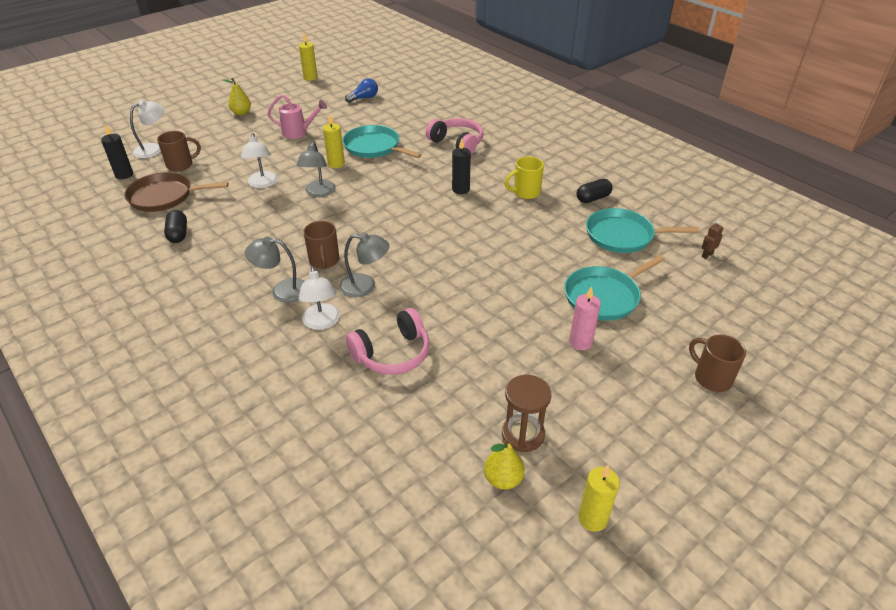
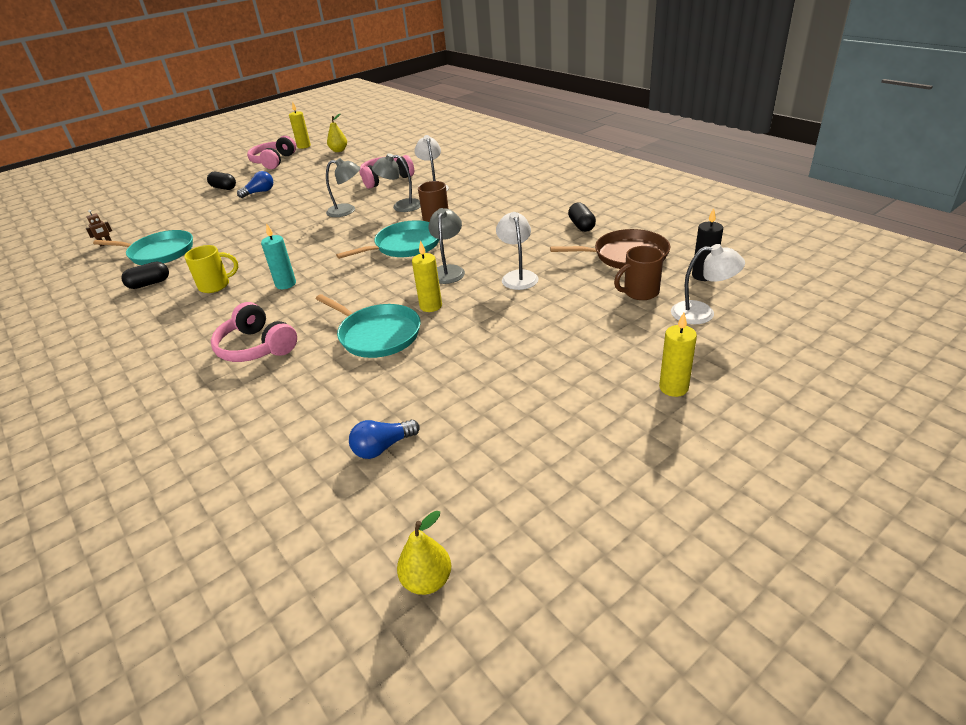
camera: 175 degrees left, 5 degrees down
white lamp [130,100,164,158] -> white lamp turned 135 degrees counterclockwise [671,244,745,324]
yellow pear [223,78,251,115] -> yellow pear moved to [397,511,451,595]
grey lamp [245,236,305,303] -> grey lamp moved to [326,158,361,217]
pink watering can [267,94,327,139] -> none
yellow candle [299,33,318,81] -> yellow candle moved to [659,313,697,397]
black candle [452,138,471,194] -> turquoise candle [261,223,296,289]
brown hourglass [502,375,551,452] -> none
turquoise pan [564,255,665,321] -> turquoise pan moved to [336,220,439,259]
pink candle [569,286,601,350] -> blue light bulb [237,171,273,198]
brown mug [689,335,746,392] -> none
none -> black capsule [207,172,236,190]
none -> pink headphones [247,136,296,169]

